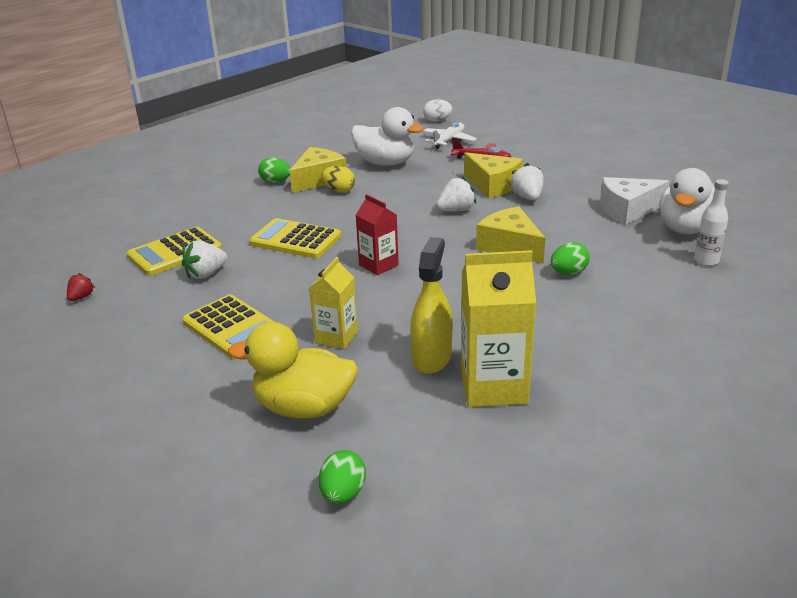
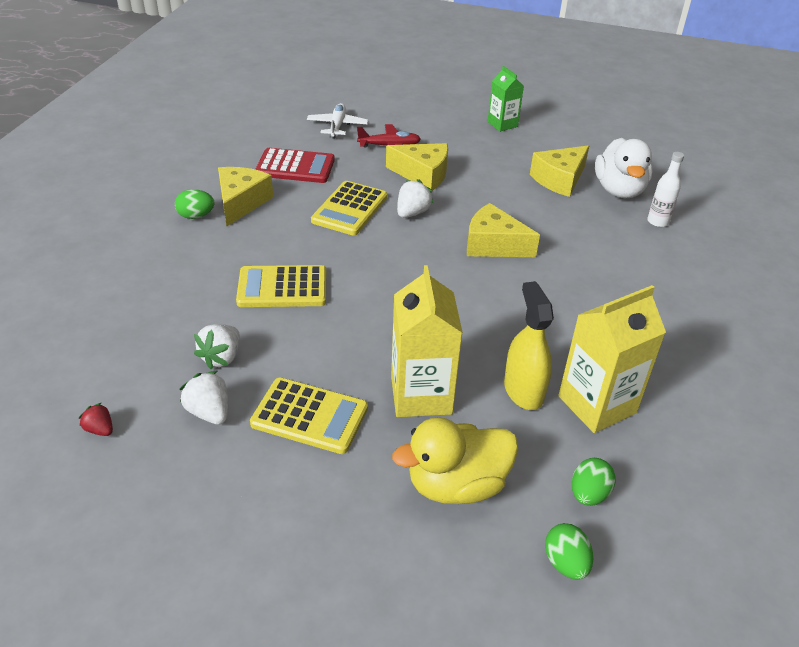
camera: 30 degrees left, 10 degrees up
red strawberry [67,273,95,301] -> red strawberry turned 45 degrees counterclockwise [79,403,113,436]
yellow calculator [127,227,222,276] -> yellow calculator moved to [311,181,387,236]
yellow carton [309,257,358,349] -> yellow carton [391,265,463,417], size x1.66
yellow egg [322,166,355,192] -> none
white duck [351,107,424,166] -> red calculator [255,148,335,183]
red carton [356,194,399,275] -> none
white egg [423,99,452,122] -> none
white strawberry [510,163,544,201] -> white strawberry moved to [179,371,228,425]
green egg [551,242,590,275] -> green egg moved to [572,458,616,506]
white cheese [600,177,670,225] -> yellow cheese [530,145,589,197]
none -> green carton [488,66,524,132]

